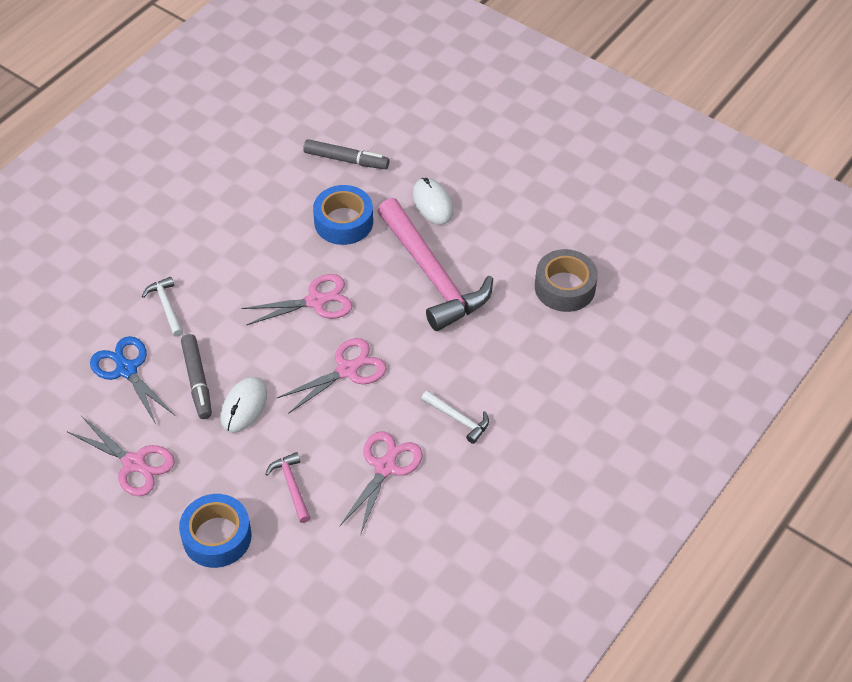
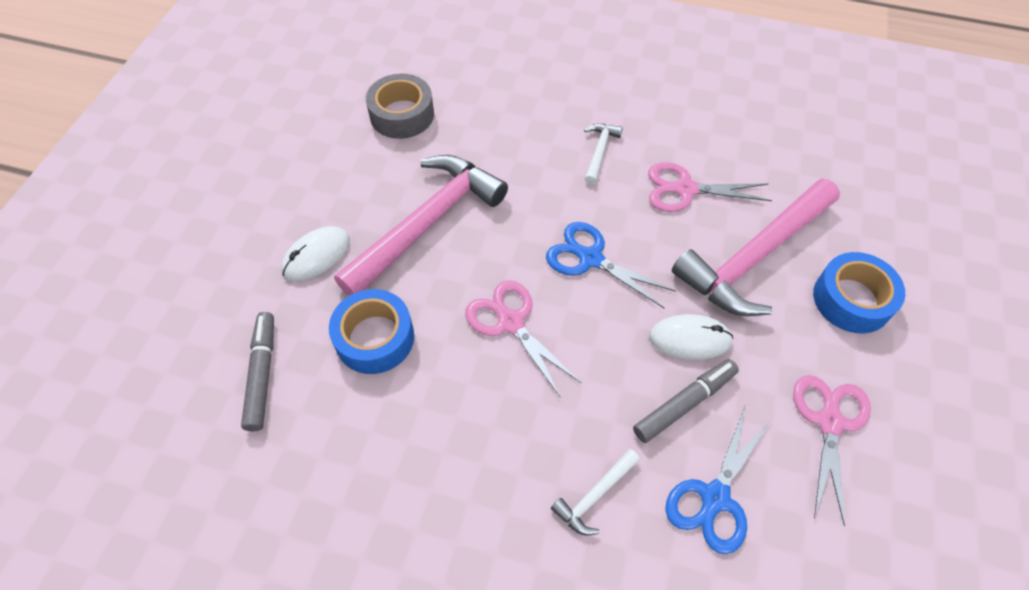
camera: 110 degrees left, 5 degrees up
pink hammer [265,452,311,523] -> pink hammer [672,179,840,316], size x2.34
pink scissors [277,338,387,414] -> blue scissors [546,222,676,308]

